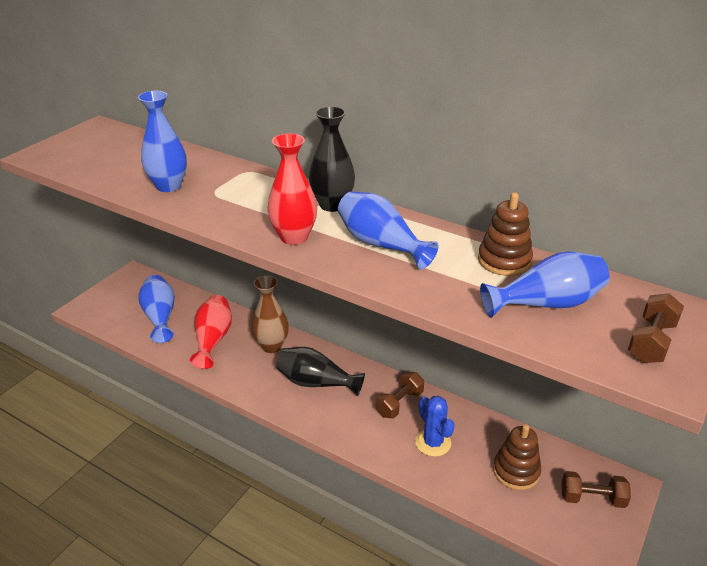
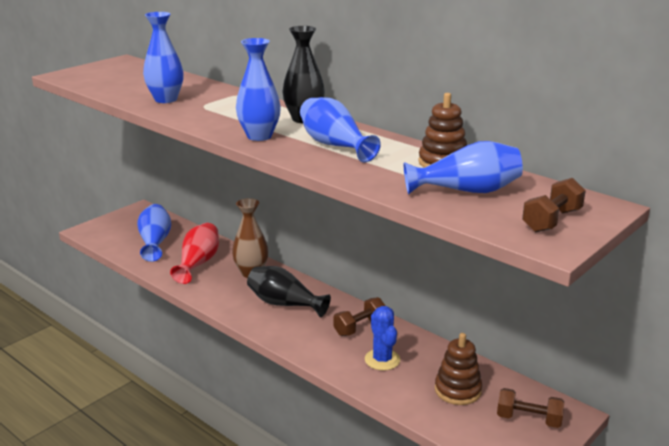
camera: 10 degrees right, 10 degrees down
red vase [267,133,317,245] -> blue vase [236,38,281,141]

